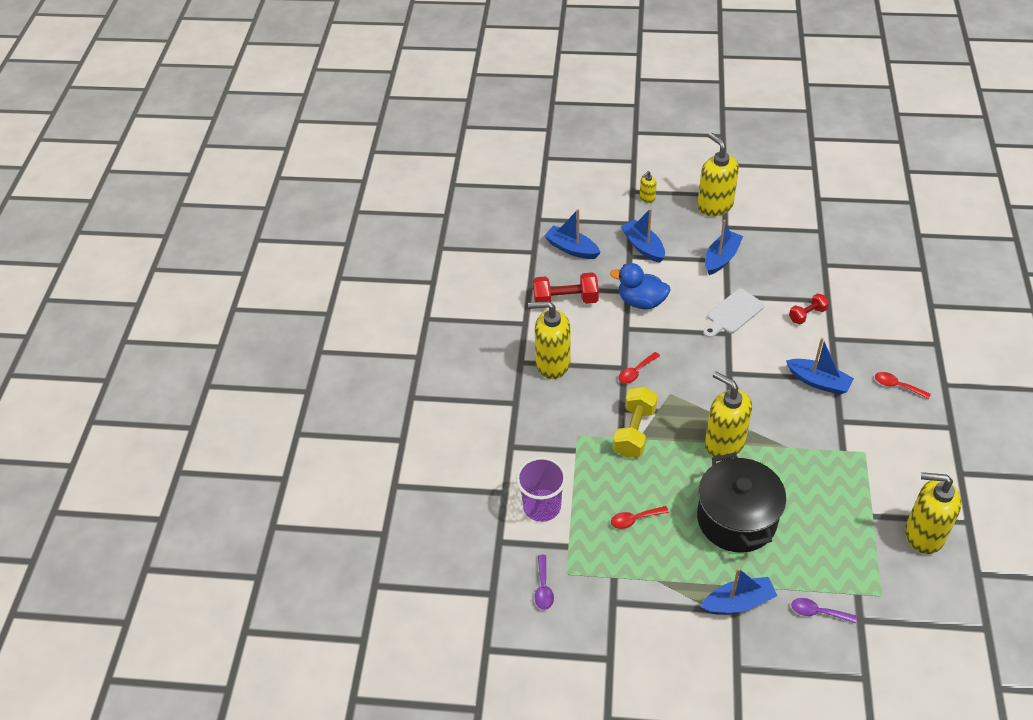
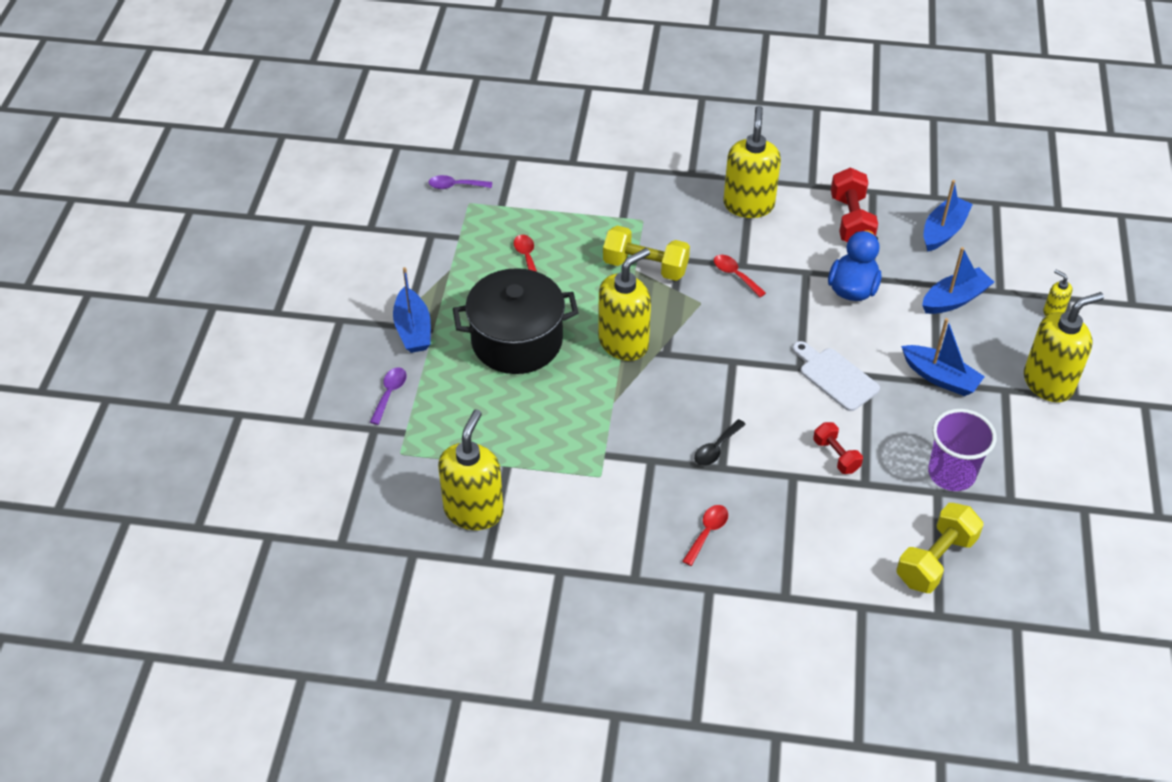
camera: 90 degrees right, 0 degrees up
purple cup [516,457,567,522] -> purple cup moved to [928,409,997,491]
blue boat [786,338,854,395] -> black spoon [694,419,746,466]
none -> yellow dumbbell [896,503,983,593]

